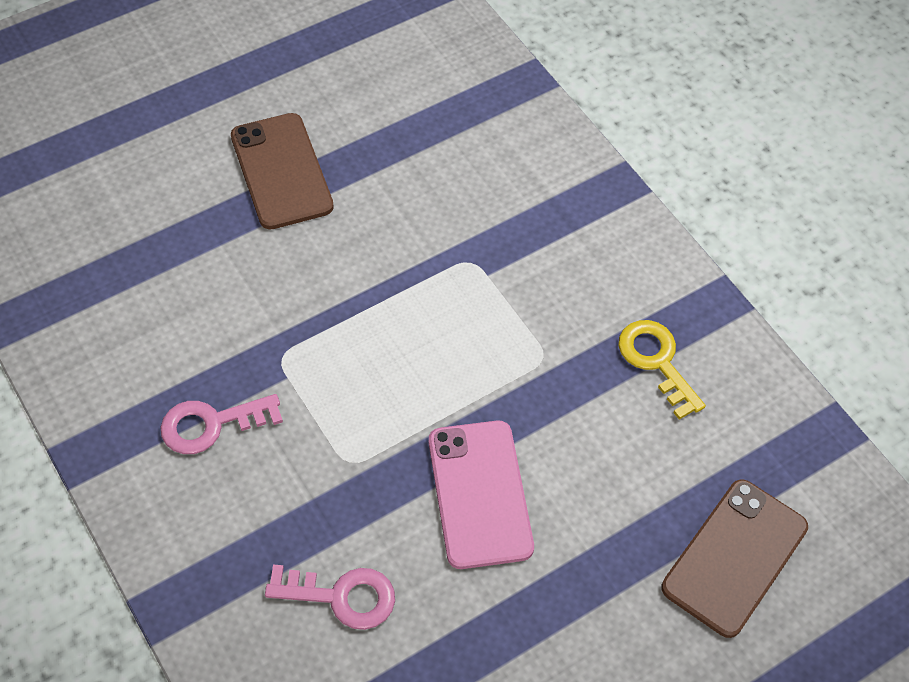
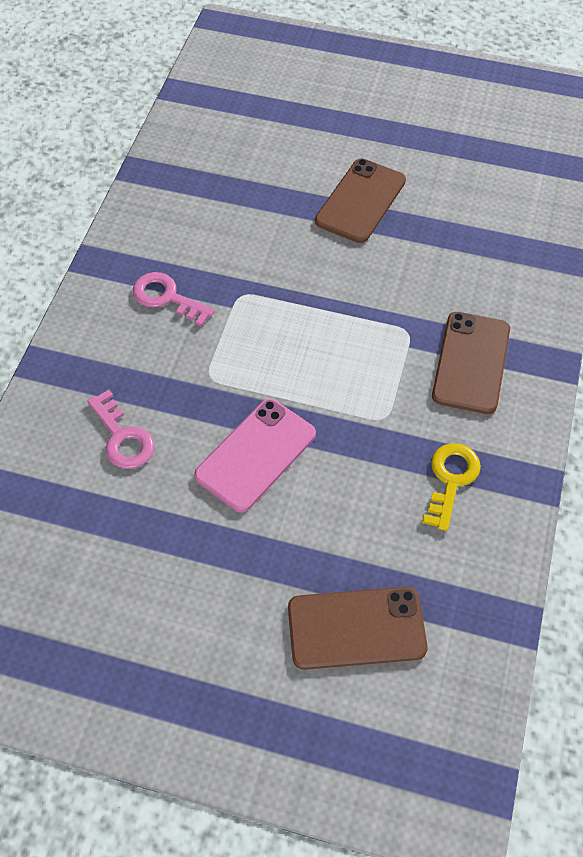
camera: 50 degrees right, 0 degrees up
none -> brown phone [432,312,510,414]

